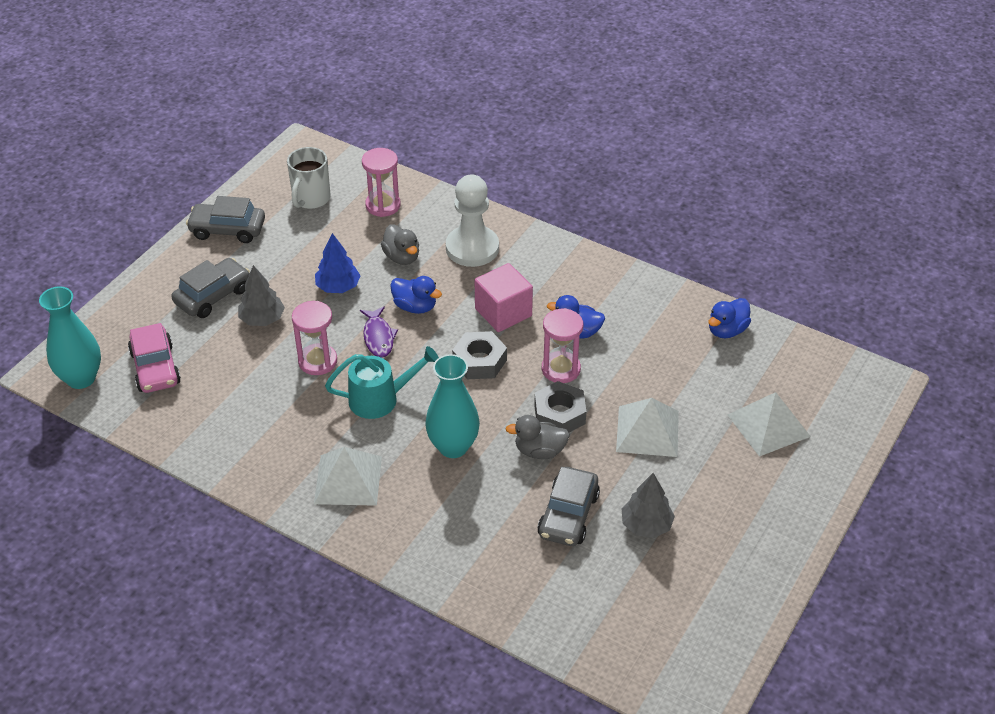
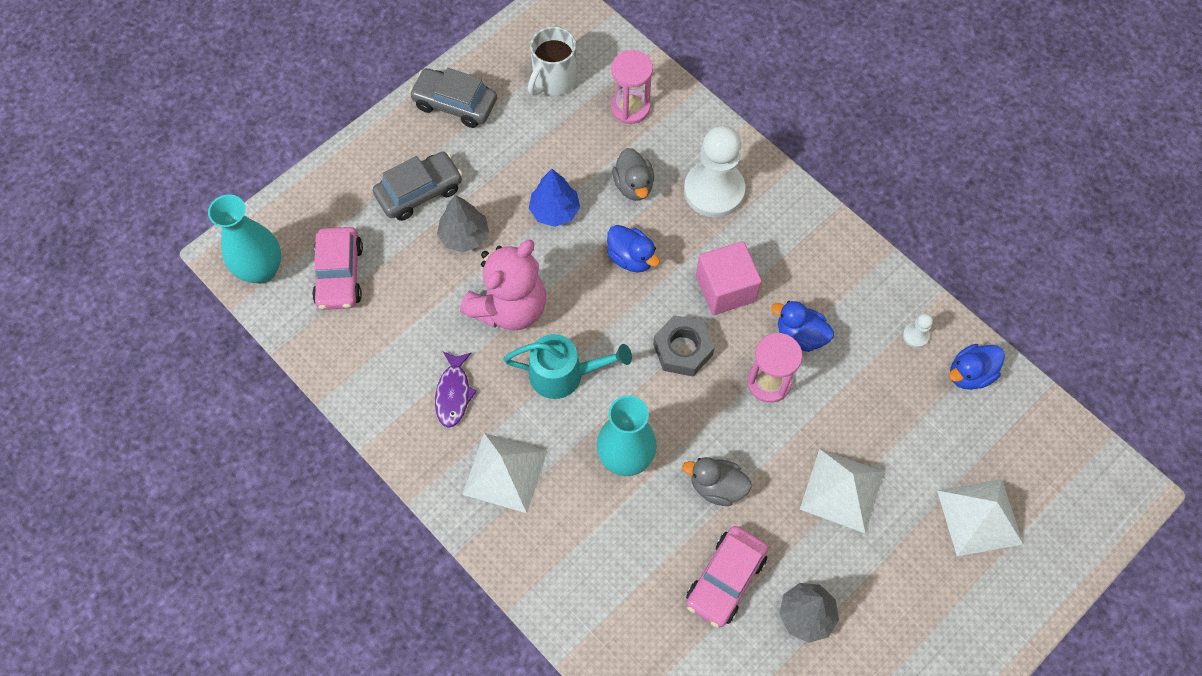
camera: 15 degrees right, 20 degrees up
pink hourglass [292,301,337,375] -> pink teddy bear [460,240,546,331]
purple fish [360,306,398,358] -> purple fish moved to [435,351,477,428]
grey nut [534,381,586,433] -> none
grey car [537,467,600,546] -> pink car [686,526,769,628]
none -> white pawn [903,313,933,348]

